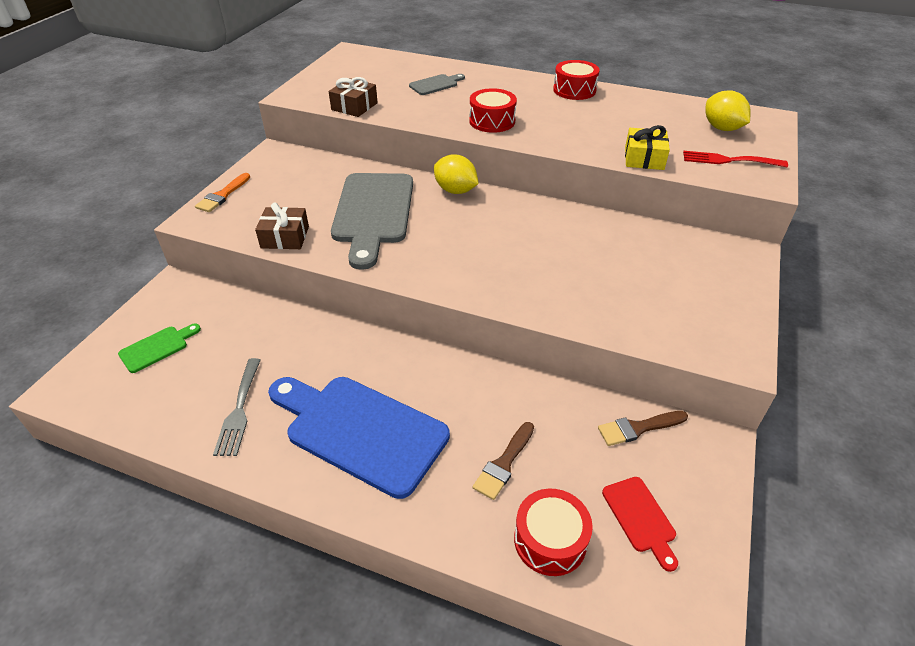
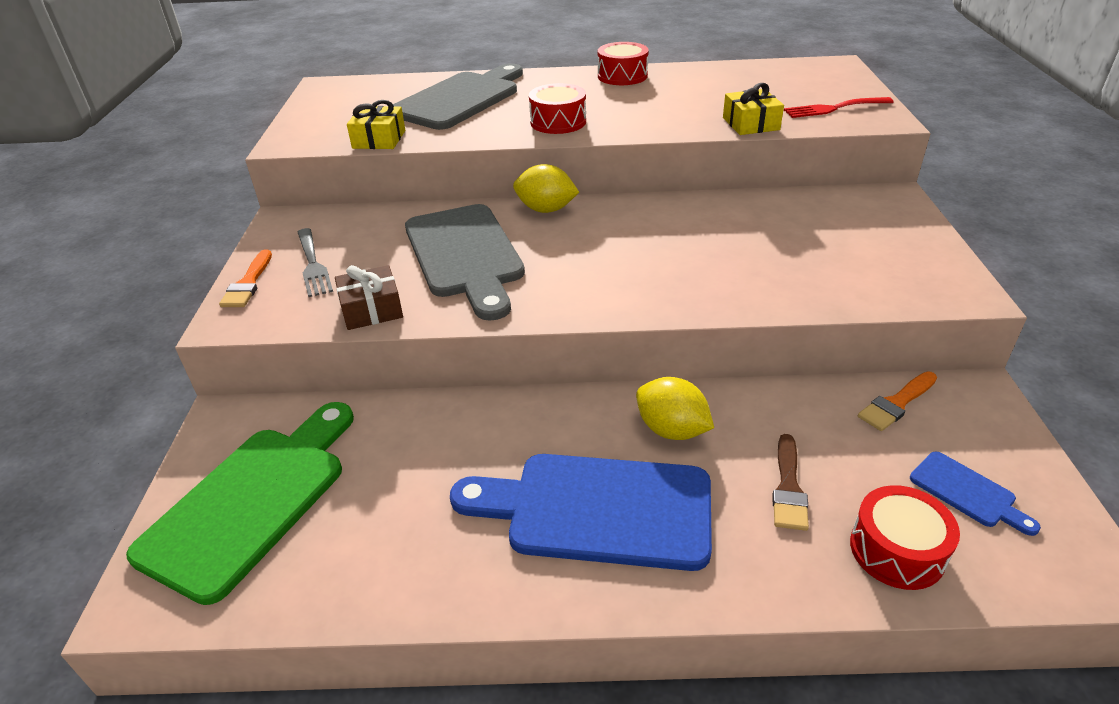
camera: 20 degrees left, 5 degrees down
green cutting board [118,323,201,373] -> green cutting board [126,402,354,605], size x2.22
grey fork [213,358,261,456] -> grey fork moved to [297,228,333,297]
brown gift [329,77,378,117] -> yellow gift [347,100,405,149]
grey cutting board [409,74,465,95] -> grey cutting board [393,64,523,130], size x2.22
brown brush [598,411,688,446] -> orange brush [858,371,937,431]
red cutting board [602,477,678,572] -> blue cutting board [910,451,1041,536]
yellow lemon [705,90,751,131] -> yellow lemon moved to [636,377,714,440]

